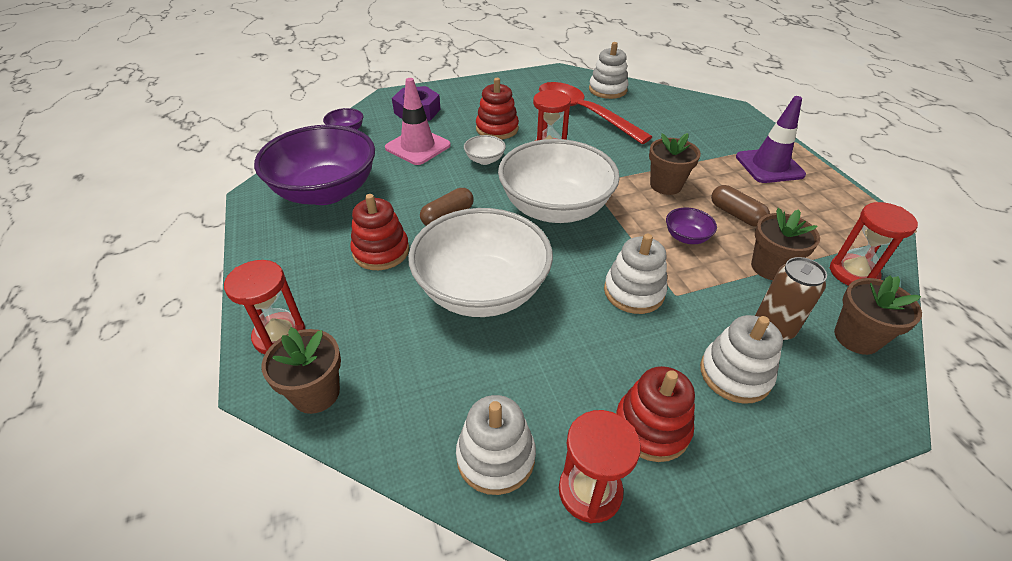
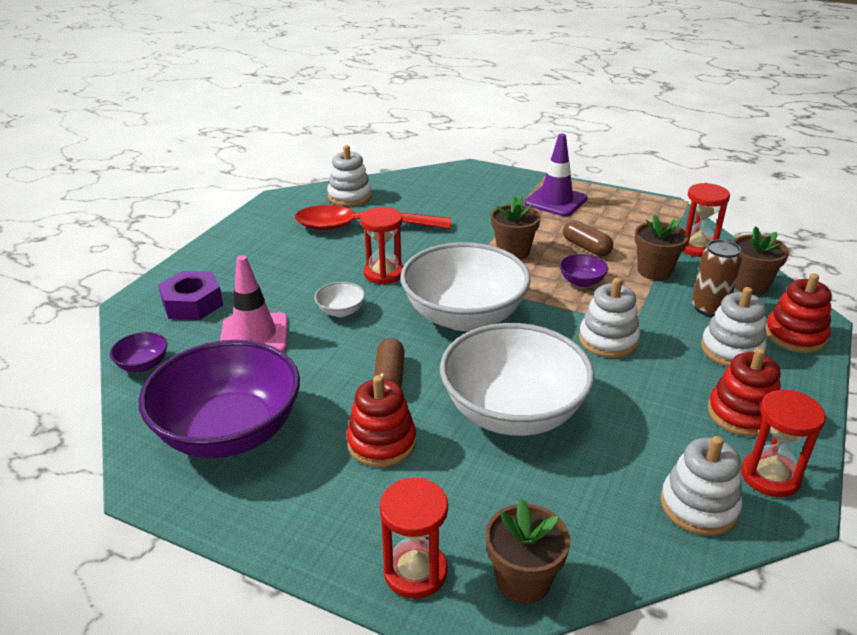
camera: 45 degrees left, 10 degrees down
red stacking toy [476,78,519,140] -> red stacking toy moved to [765,273,832,353]
brown capsule [711,185,770,227] -> brown capsule turned 45 degrees clockwise [563,220,613,256]

